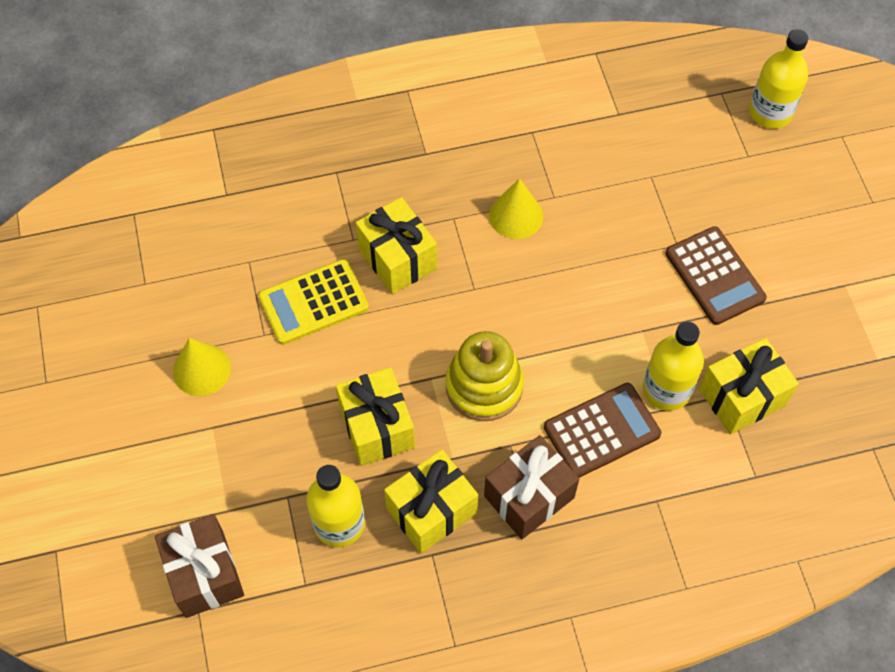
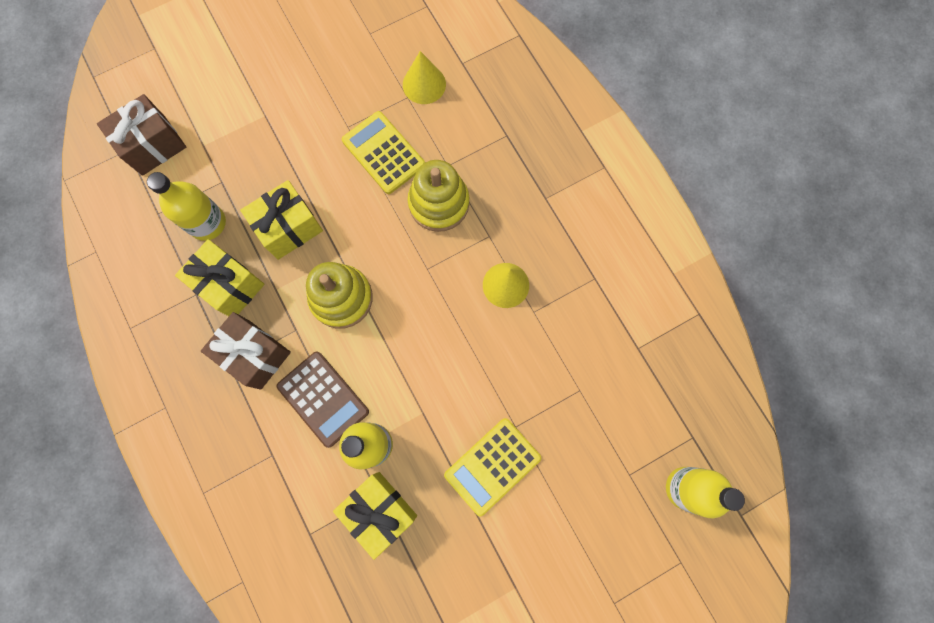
camera: 75 degrees right, 15 degrees up
yellow cone [173,338,231,396] -> yellow cone moved to [403,51,446,104]
yellow gift [356,197,437,294] -> yellow stacking toy [408,160,469,232]
brown calculator [665,226,767,325] -> yellow calculator [444,418,541,516]

